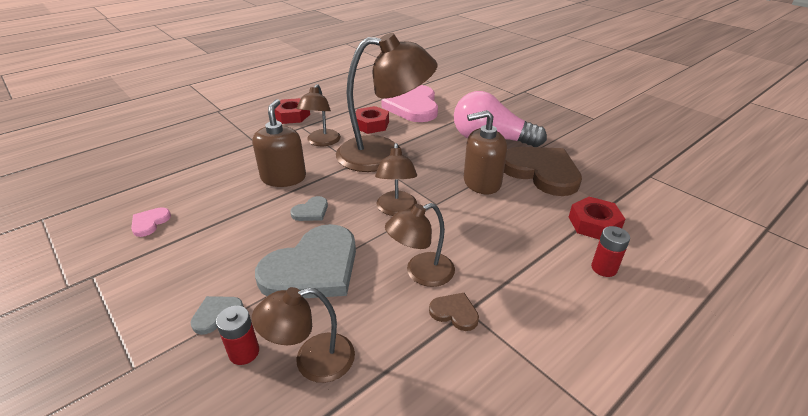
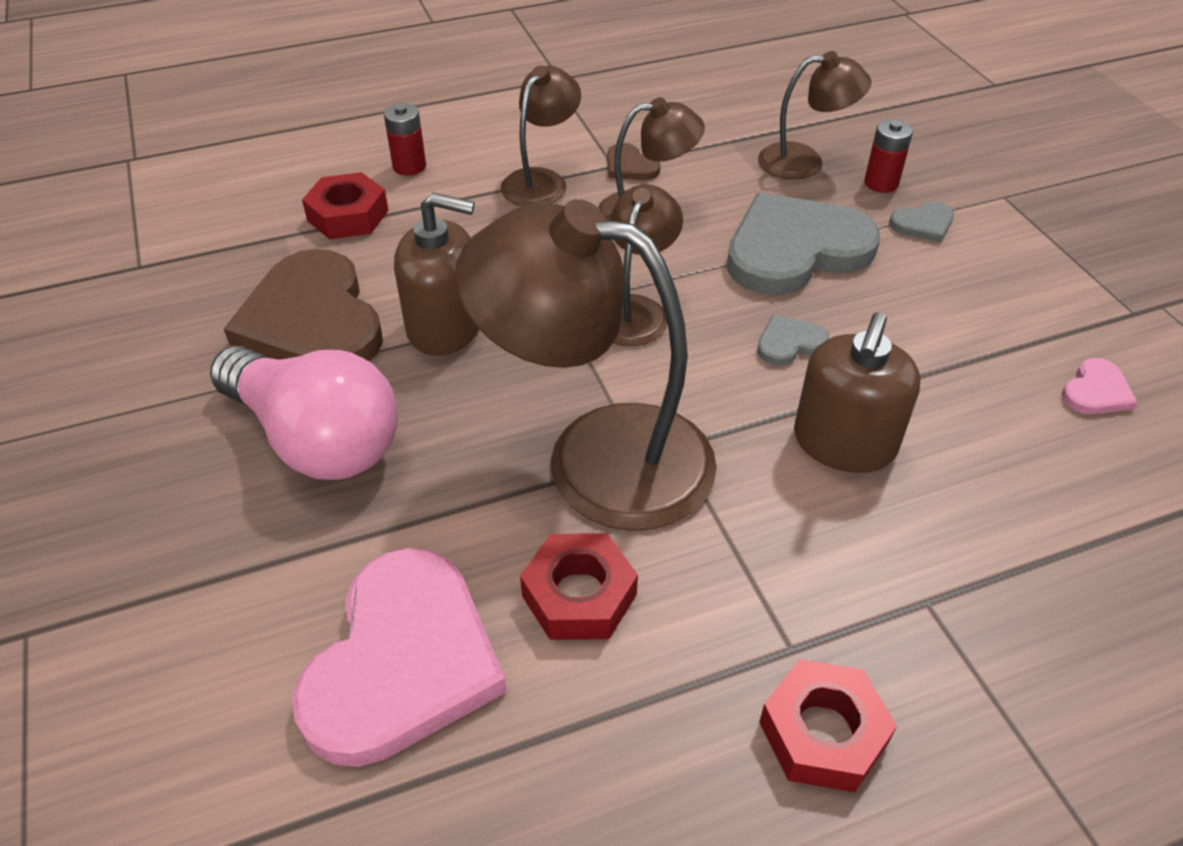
camera: 160 degrees left, 10 degrees up
brown lamp [297,84,341,146] -> brown lamp moved to [501,65,581,206]

